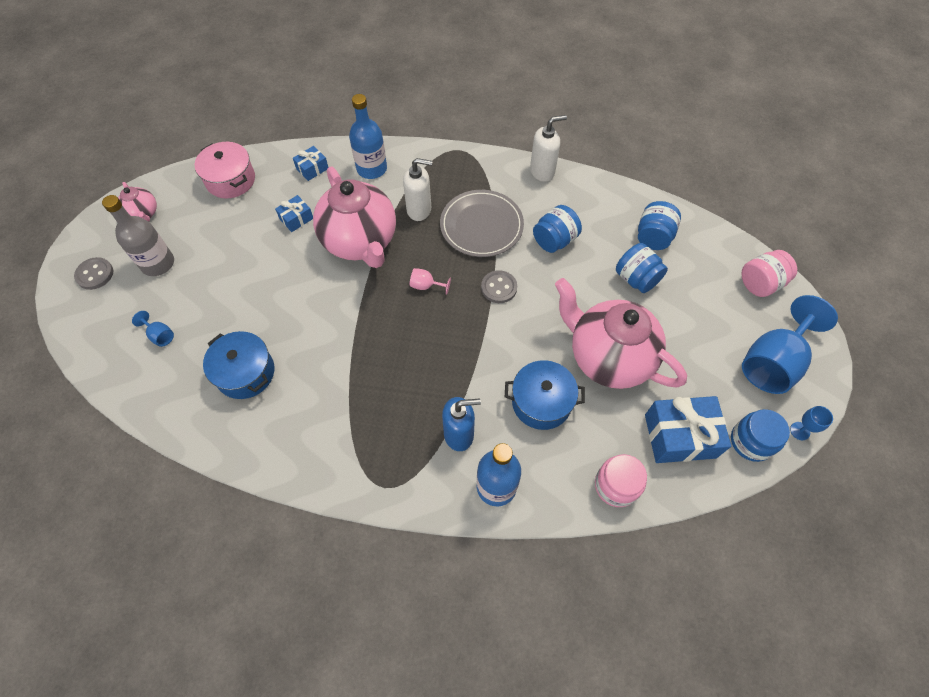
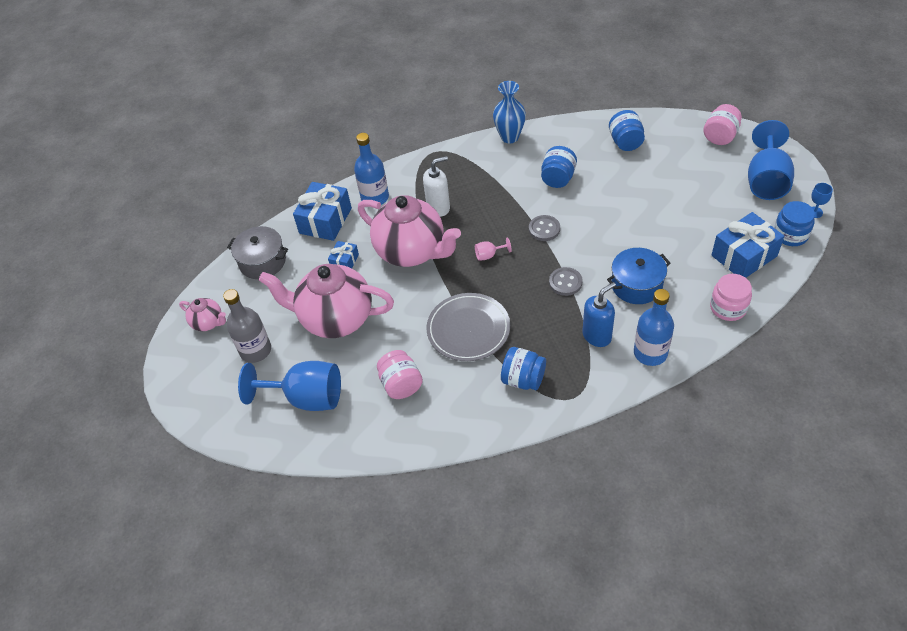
camera: 25 degrees left, 10 degrees down
grey button [74,257,113,290] -> grey button moved to [549,267,583,296]
blue goblet [132,311,174,347] -> blue goblet [238,361,341,411], size x2.43
pink pot [195,142,255,198] -> grey pot [227,226,288,279]
blue pot [203,331,274,399] -> pink jar [377,350,423,399]
blue gift [293,146,328,181] -> blue gift [293,182,352,241], size x1.93
grey plate [440,190,524,257] -> grey plate moved to [426,293,510,361]
white soap dispenser [530,115,567,182] -> blue vase [493,81,526,143]
pink teapot [555,278,687,389] -> pink teapot moved to [259,264,394,338]
blue jar [616,243,668,293] -> blue jar moved to [501,347,546,390]

